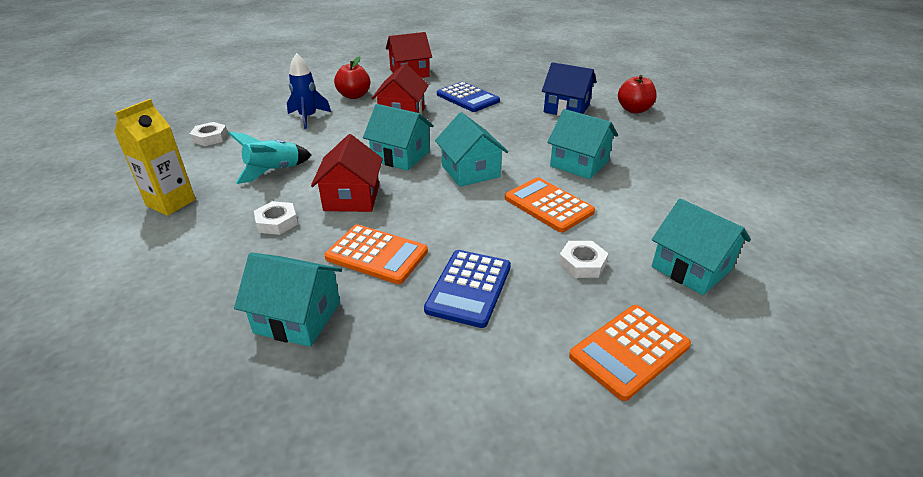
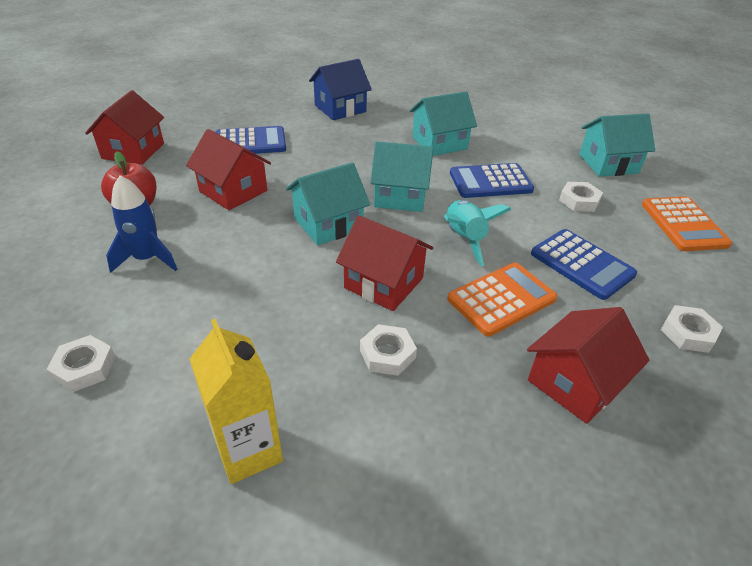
camera: 60 degrees left, 5 degrees up
turquoise rocket [228,132,312,184] -> turquoise rocket moved to [444,200,512,267]
turquoise house [234,252,342,347] -> red house [527,307,650,424]
orange calculator [505,177,595,232] -> blue calculator [450,163,534,198]
red apple [618,75,657,113] -> none
none -> white nut [661,305,723,353]

